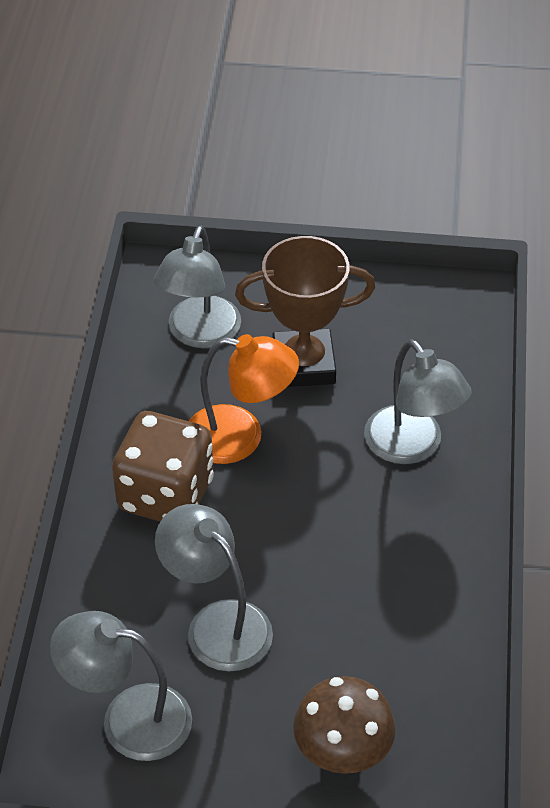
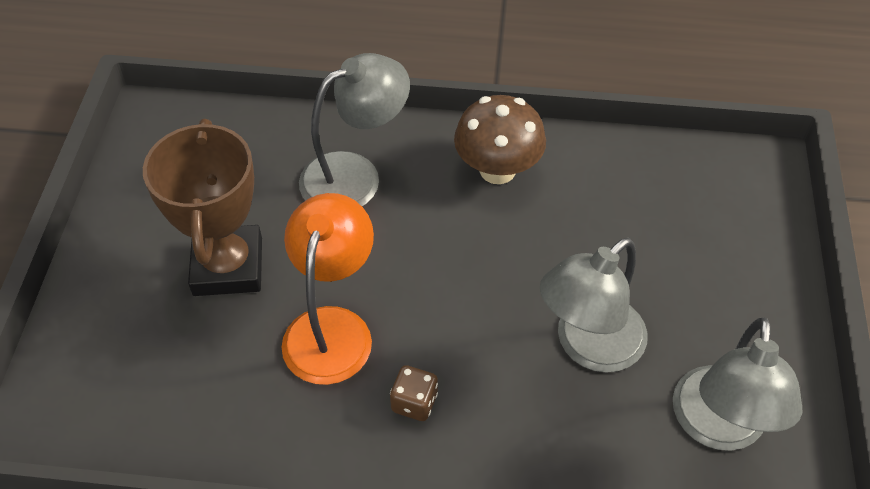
camera: 90 degrees left, 5 degrees up
brown dice [112,411,214,522] -> brown dice [390,365,438,421], size x0.41
grey lamp [154,225,241,348] -> none
brown mushroom [293,676,396,774] -> brown mushroom moved to [454,95,546,184]

